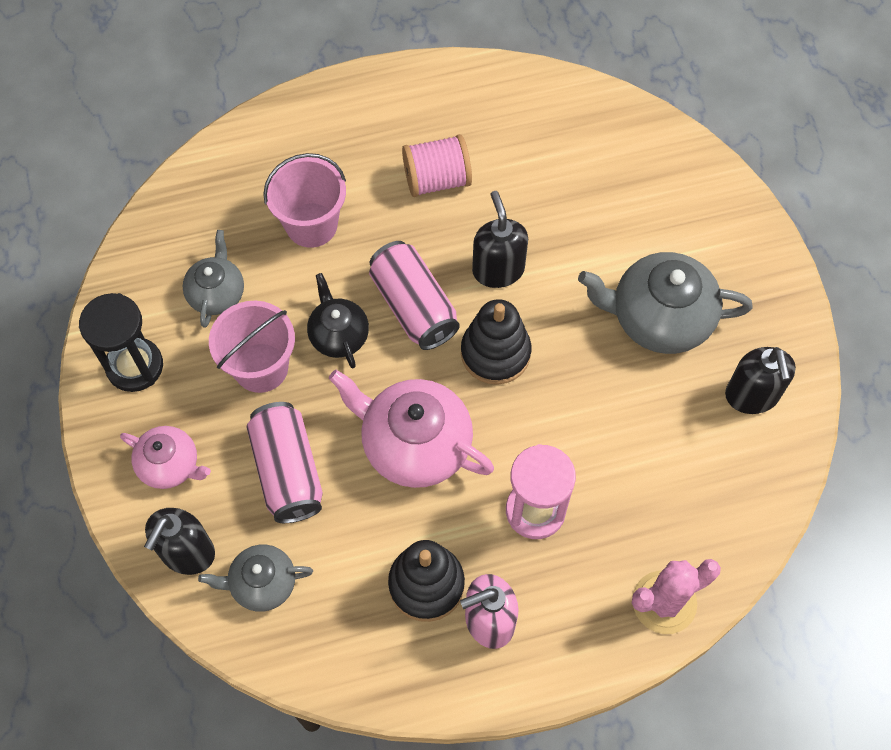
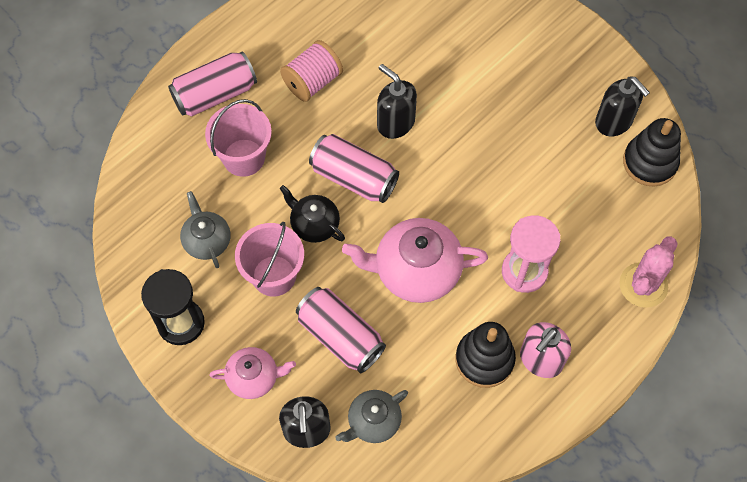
camera: 30 degrees left, 0 degrees up
black stacking toy [461,299,531,385] -> black stacking toy moved to [623,118,681,186]
grey teapot [578,252,753,354] -> none
none -> pink can [168,51,257,117]

